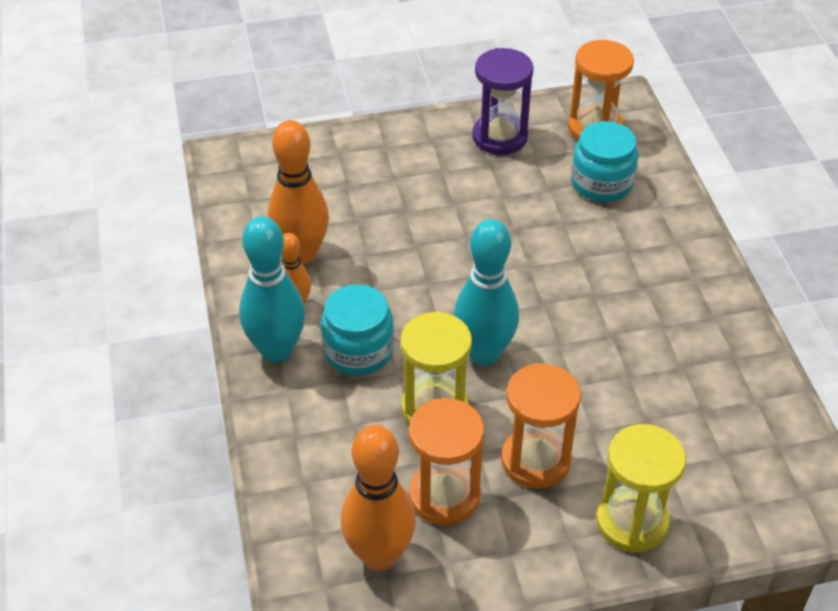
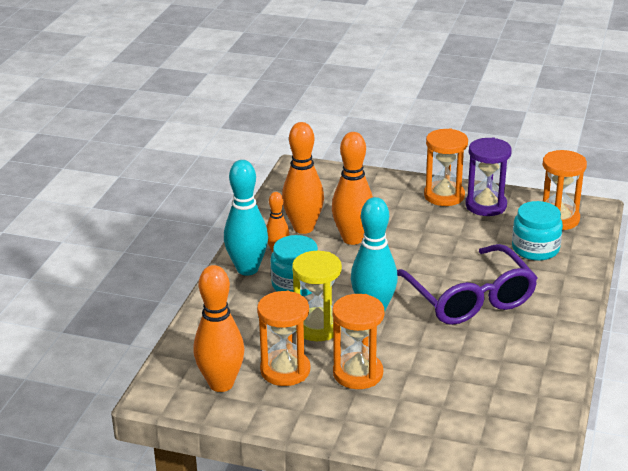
camera: 30 degrees right, 15 degrees down
yellow hourglass [596,424,686,553] -> none
none -> orange bowling pin [332,132,373,245]
none -> purple glasses [397,244,537,325]
none -> orange hourglass [424,128,468,206]

